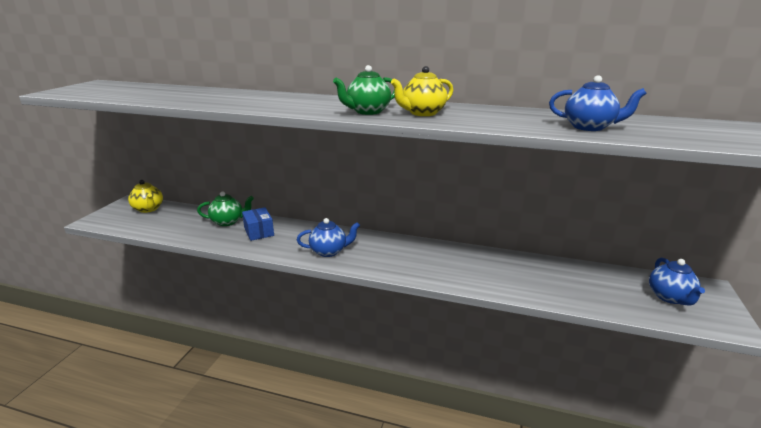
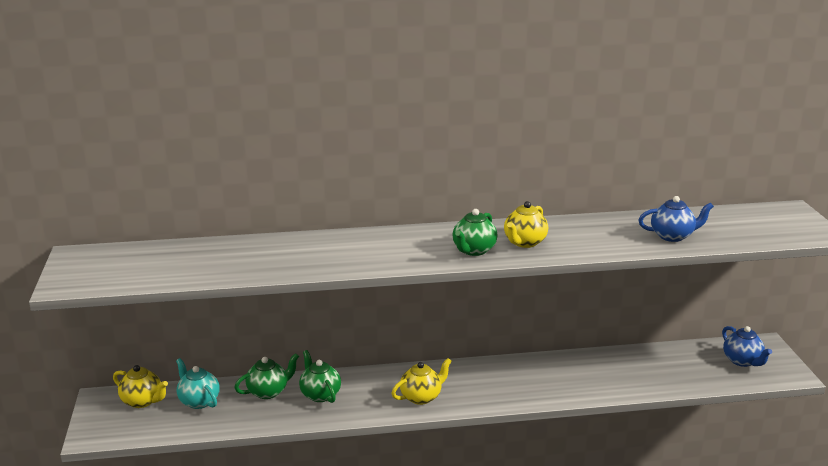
camera: 25 degrees left, 0 degrees up
blue box [242,207,274,241] -> green teapot [299,350,341,403]
blue teapot [297,218,360,257] -> yellow teapot [391,358,452,405]
none -> turquoise teapot [176,358,220,409]

